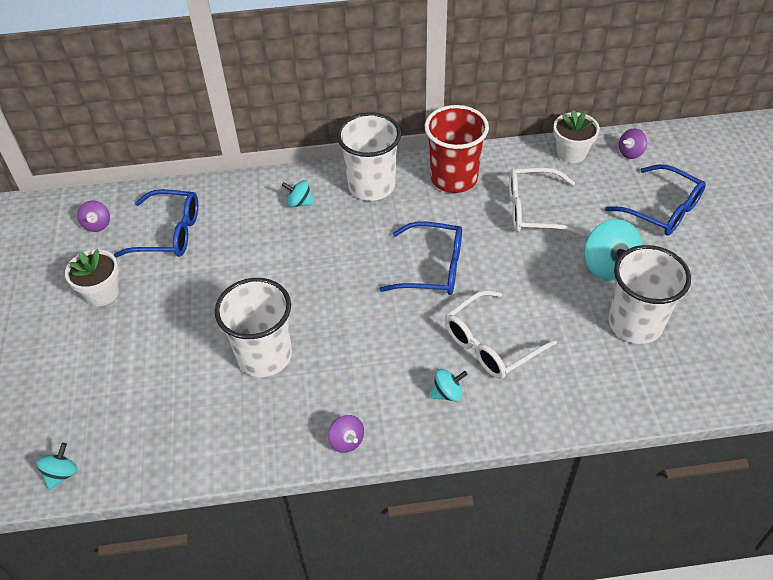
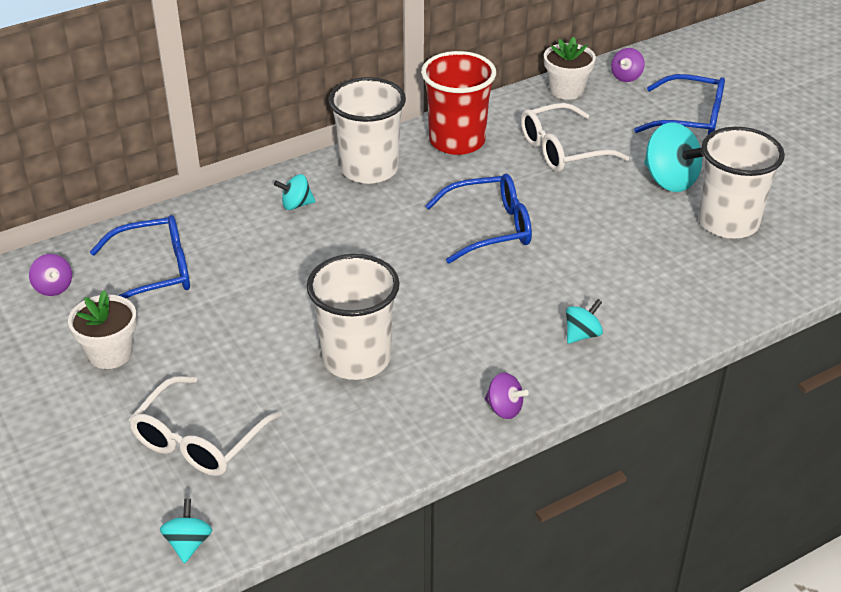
camera: 25 degrees left, 10 degrees down
white glasses [445,290,557,379] -> white glasses moved to [129,376,282,476]

